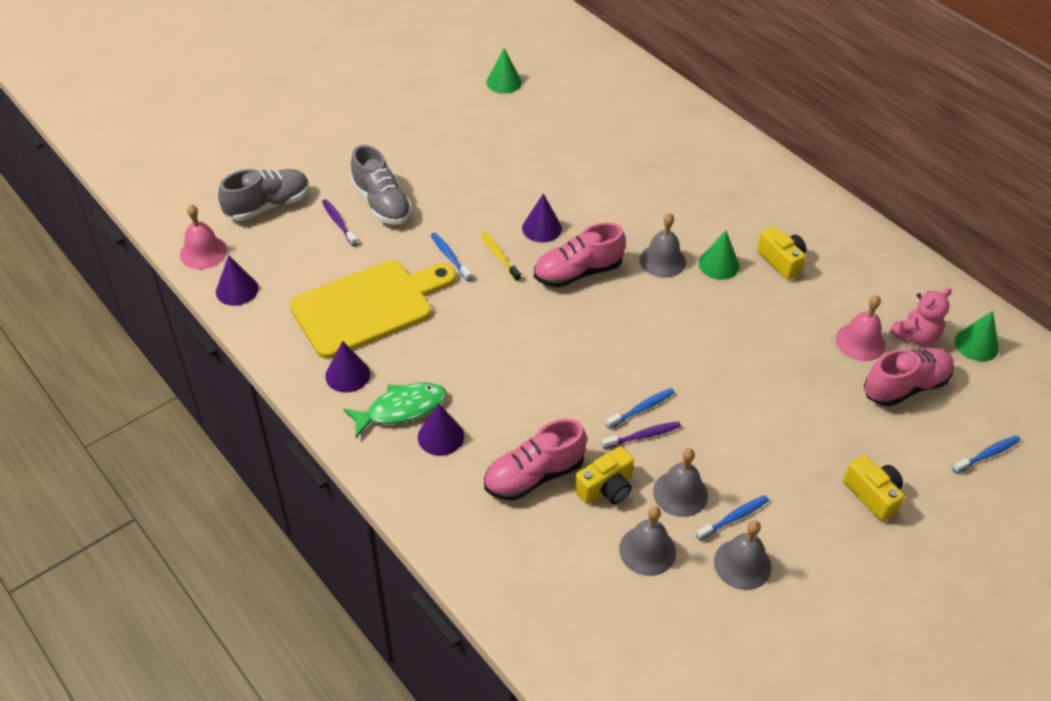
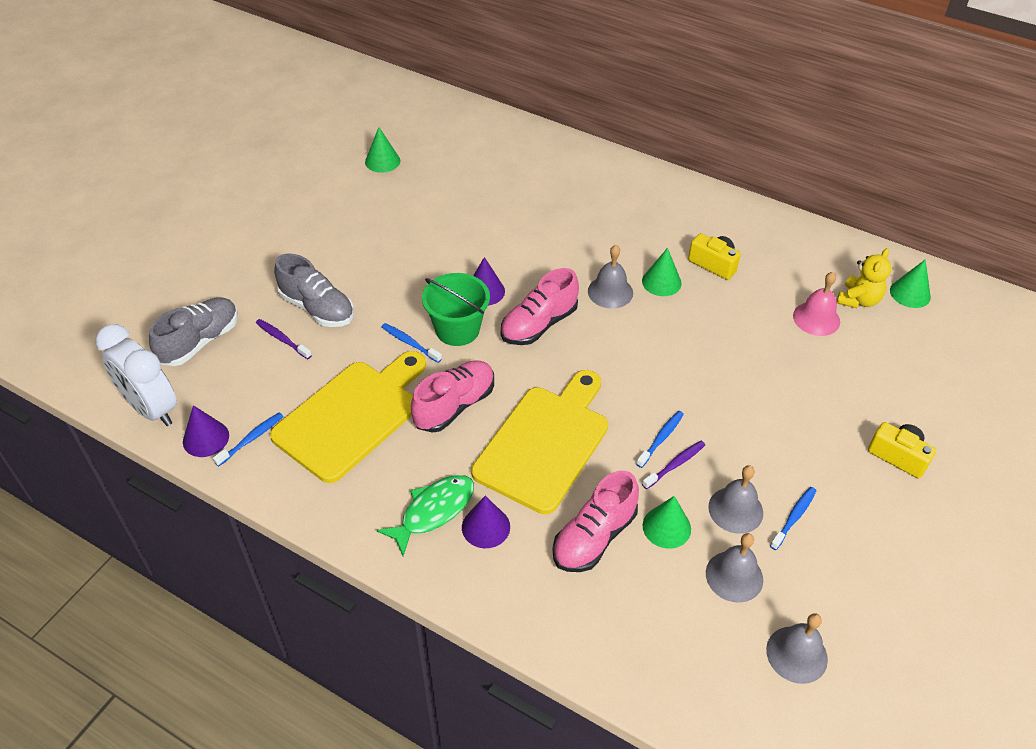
camera: 20 degrees left, 0 degrees up
pink bell [180,204,227,269] -> white clock [96,324,177,426]
purple cone [325,341,370,393] -> none
yellow toothbrush [481,232,521,281] -> green bucket [422,273,490,346]
yellow camera [575,446,634,504] -> green cone [643,496,691,549]
grey bell [714,520,772,590] -> grey bell moved to [766,613,828,684]
pink shoe [864,348,954,407] -> pink shoe moved to [411,360,494,433]
pink teddy bear [889,288,952,346] -> yellow teddy bear [837,248,891,308]
blue toothbrush [952,435,1021,473] -> blue toothbrush moved to [213,413,283,467]
none -> yellow cutting board [471,370,608,514]

